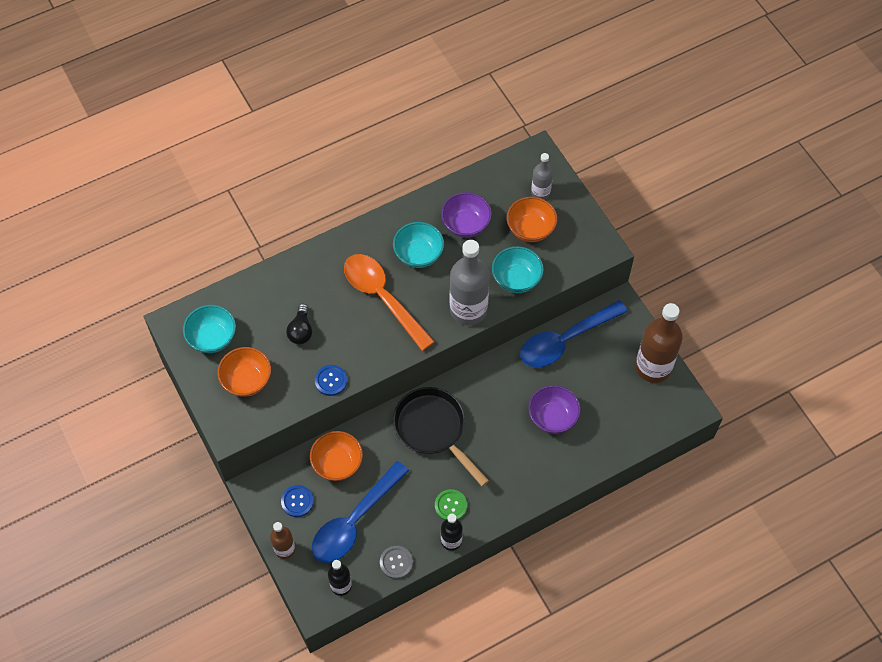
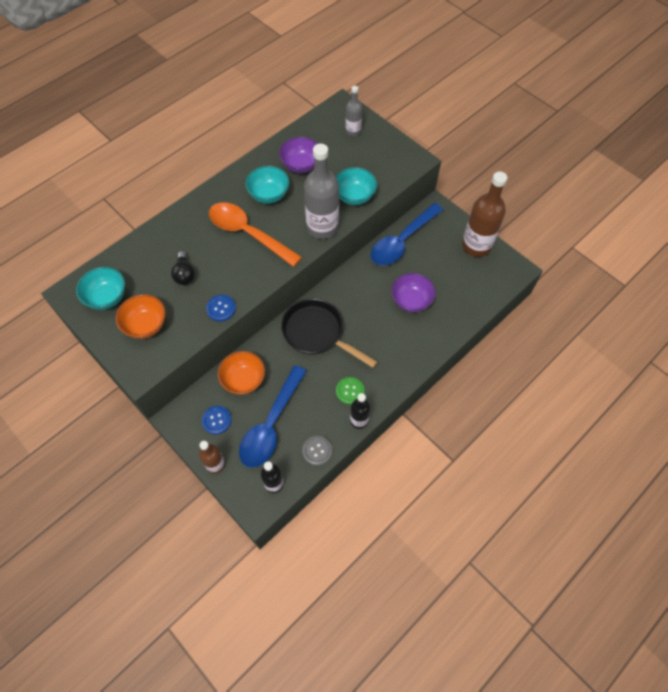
camera: 15 degrees left, 0 degrees up
orange bowl [507,197,557,242] -> none

